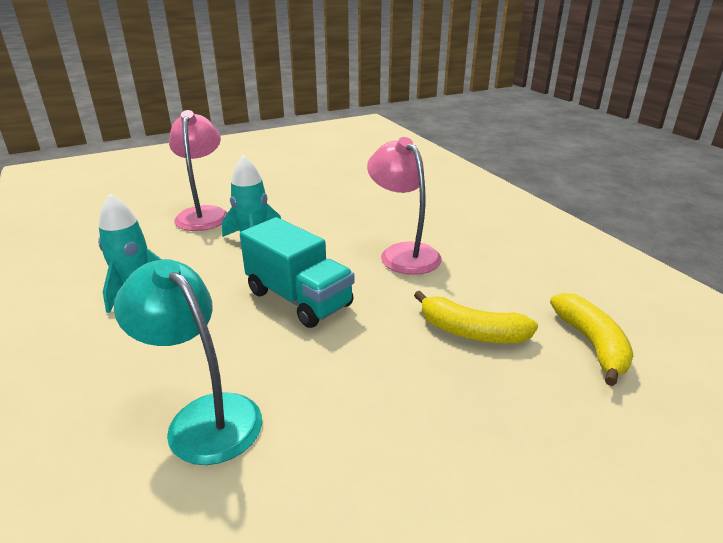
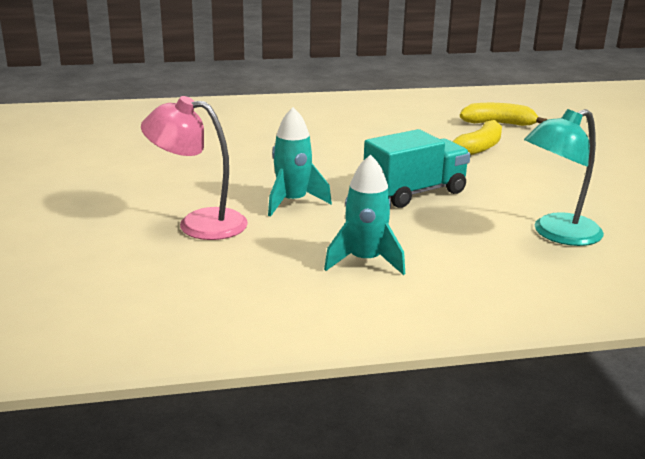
camera: 75 degrees left, 5 degrees down
pink lamp [367,137,442,275] -> none

